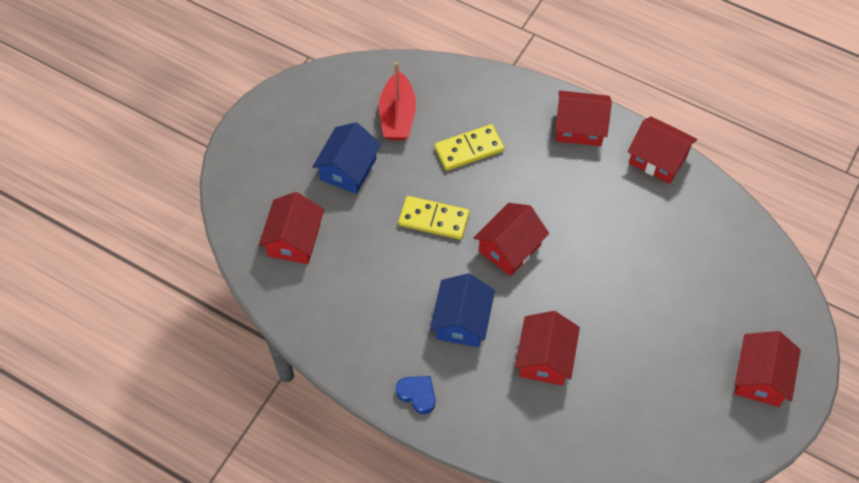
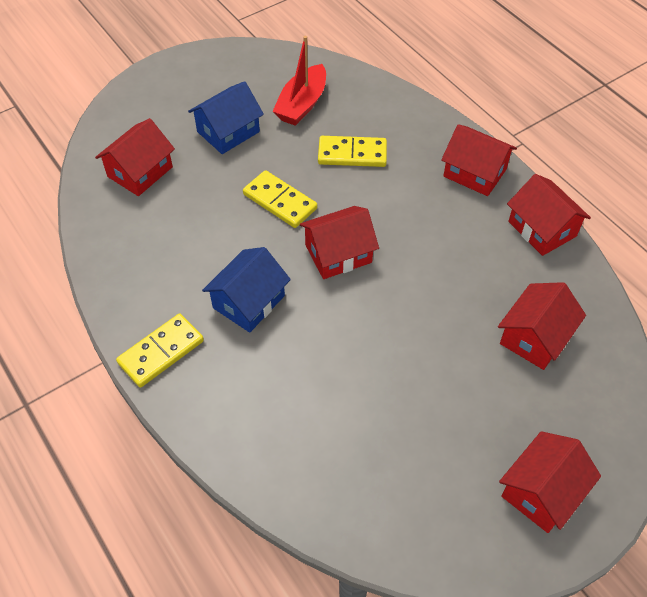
camera: 25 degrees right, 5 degrees down
blue heart [396,376,435,414] -> yellow domino [116,313,204,387]
red house [515,311,580,386] -> red house moved to [498,282,586,370]

